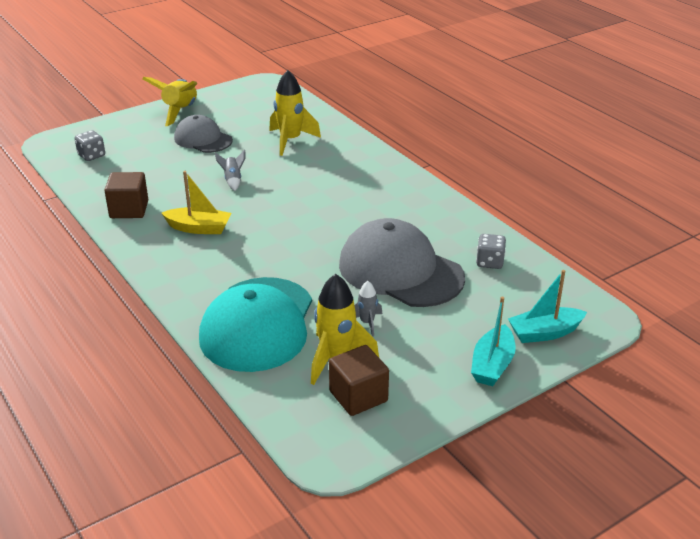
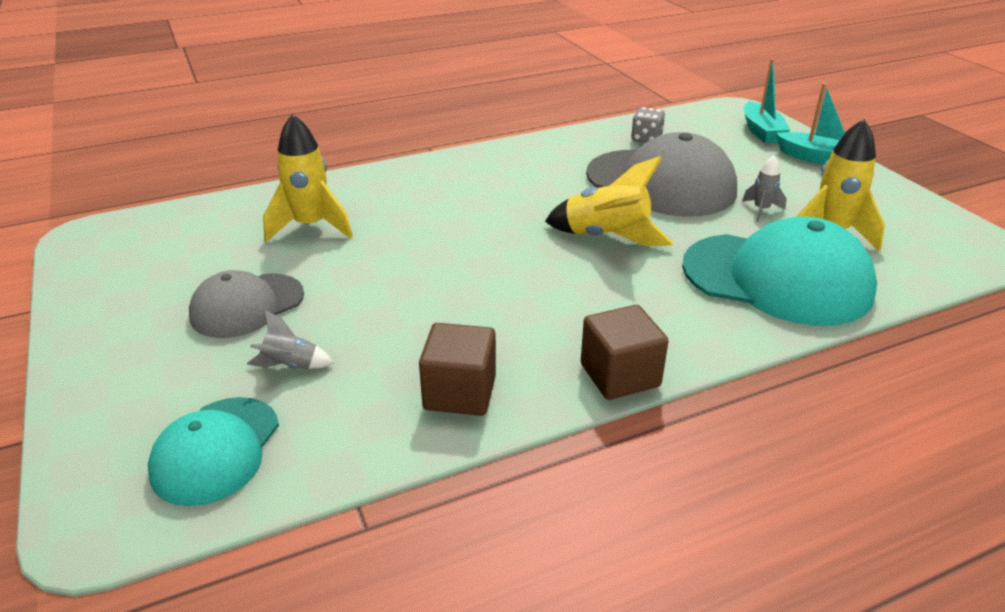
camera: 80 degrees left, 0 degrees up
grey dice [74,130,105,161] -> turquoise cap [148,397,279,506]
yellow rocket [142,77,197,126] -> yellow rocket moved to [545,156,673,246]
yellow boat [162,171,231,234] -> none
grey rocket [215,150,245,191] -> grey rocket moved to [247,310,334,369]
brown cube [329,345,389,416] -> brown cube moved to [581,305,669,400]
grey cap [339,218,465,307] -> grey cap turned 105 degrees counterclockwise [586,132,737,217]

